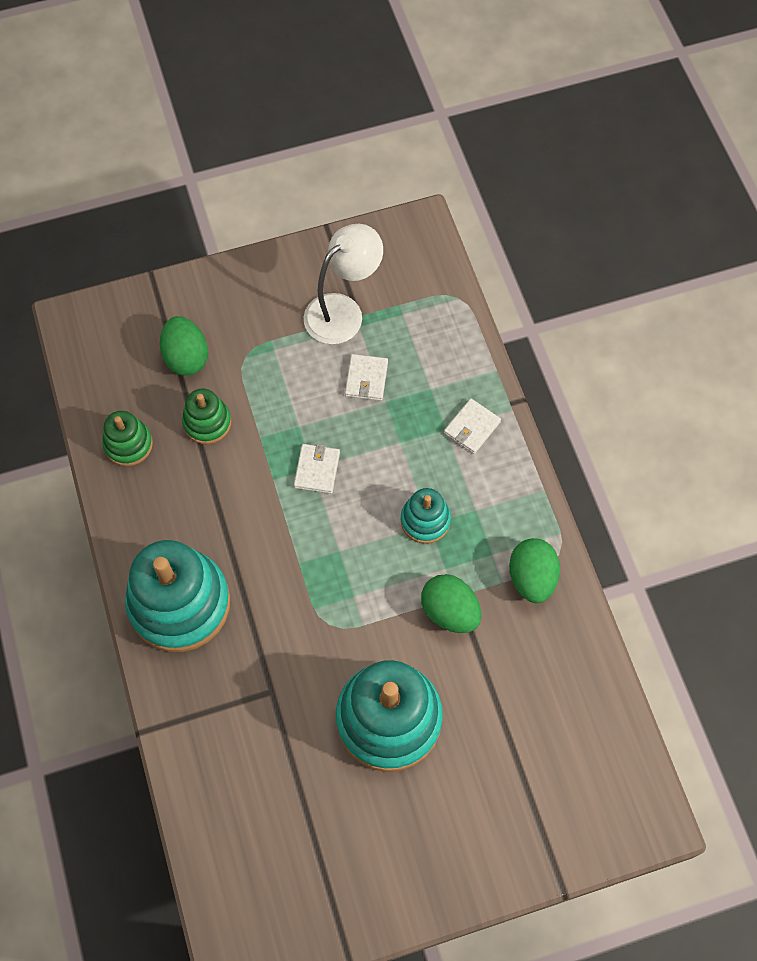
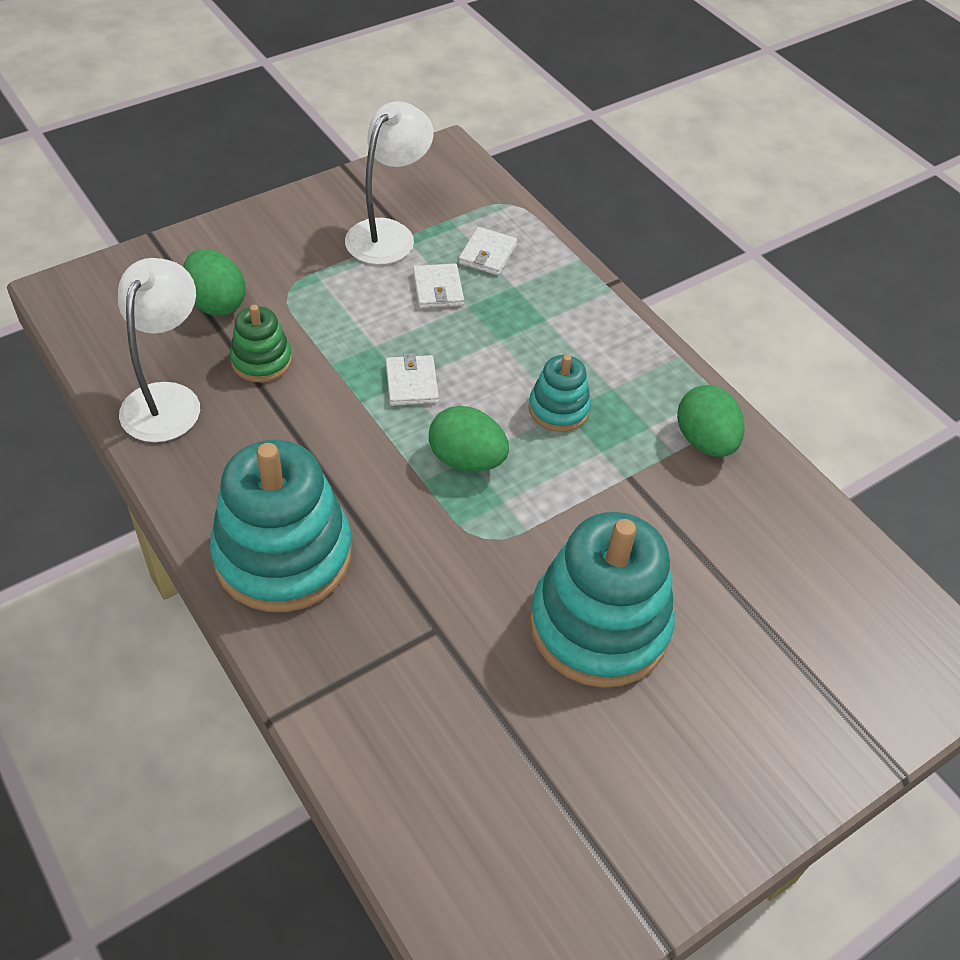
camera: 20 degrees left, 15 degrees down
green stacking toy [102,411,153,466] -> white lamp [118,258,200,442]
green egg [421,574,481,633] -> green egg moved to [428,406,509,472]
white wallet [444,399,501,454] -> white wallet moved to [459,227,517,275]

